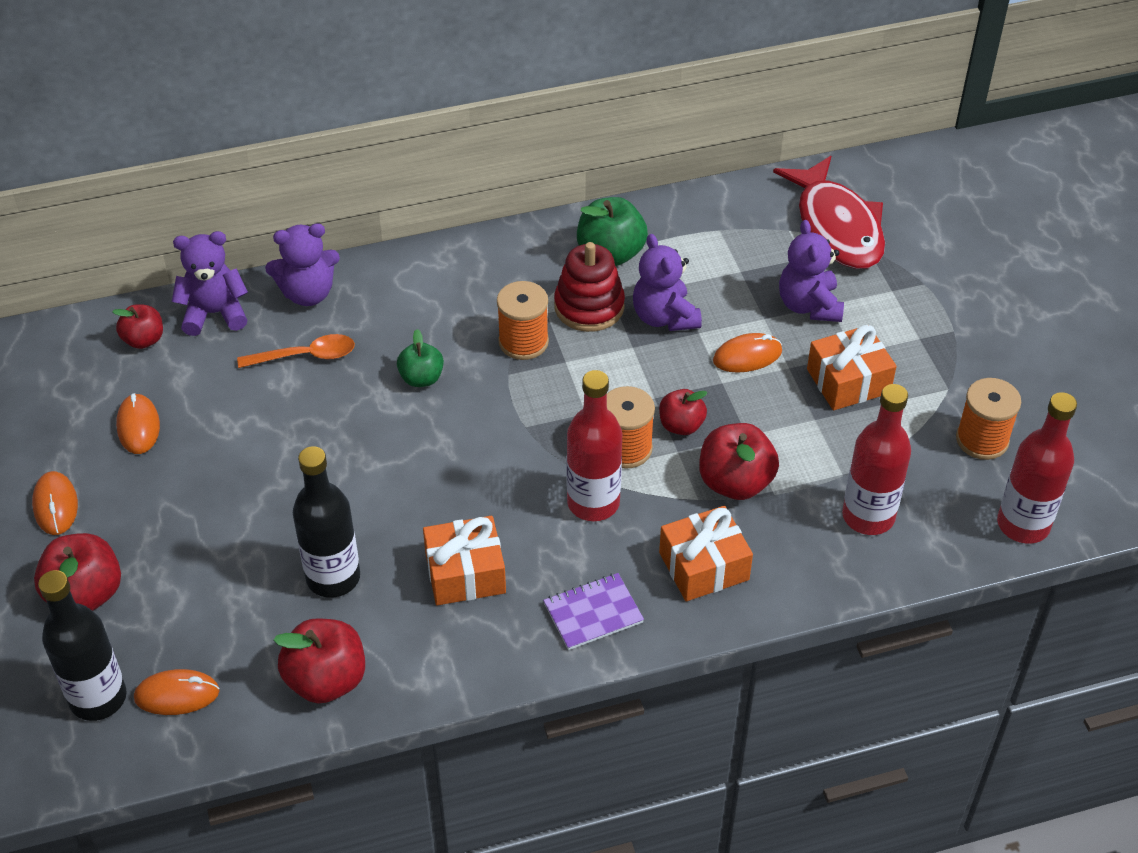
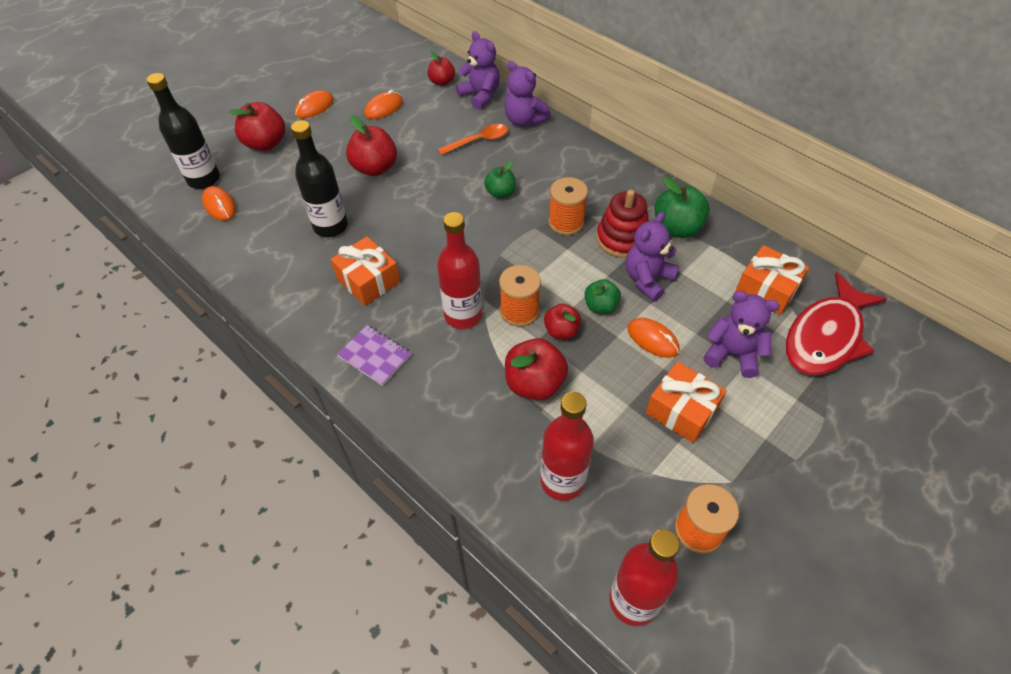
camera: 60 degrees right, 5 degrees up
orange spoon [237,334,355,368] -> orange spoon turned 75 degrees counterclockwise [438,124,508,155]
red apple [273,618,365,704] -> red apple moved to [346,115,397,176]
orange gift [659,506,753,601] -> orange gift moved to [735,245,809,315]
purple teddy bear [779,220,844,322] -> purple teddy bear turned 60 degrees clockwise [703,291,780,378]
none -> green apple [585,279,621,314]

